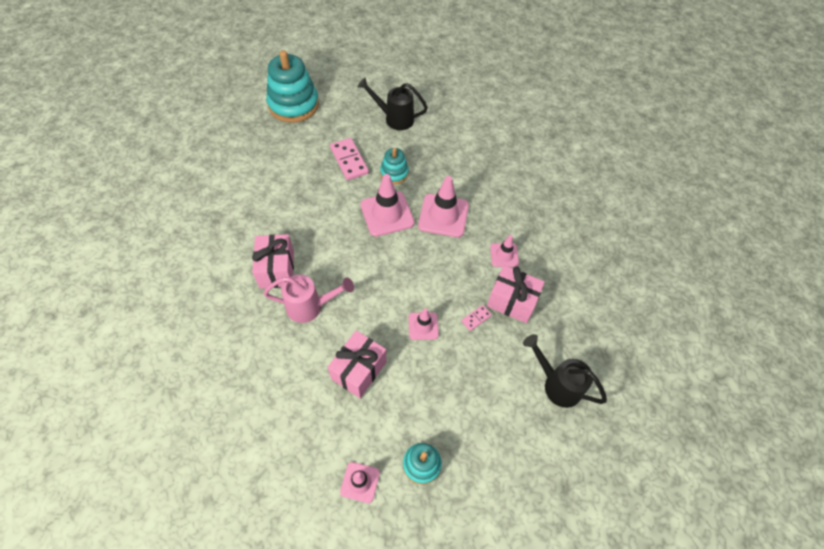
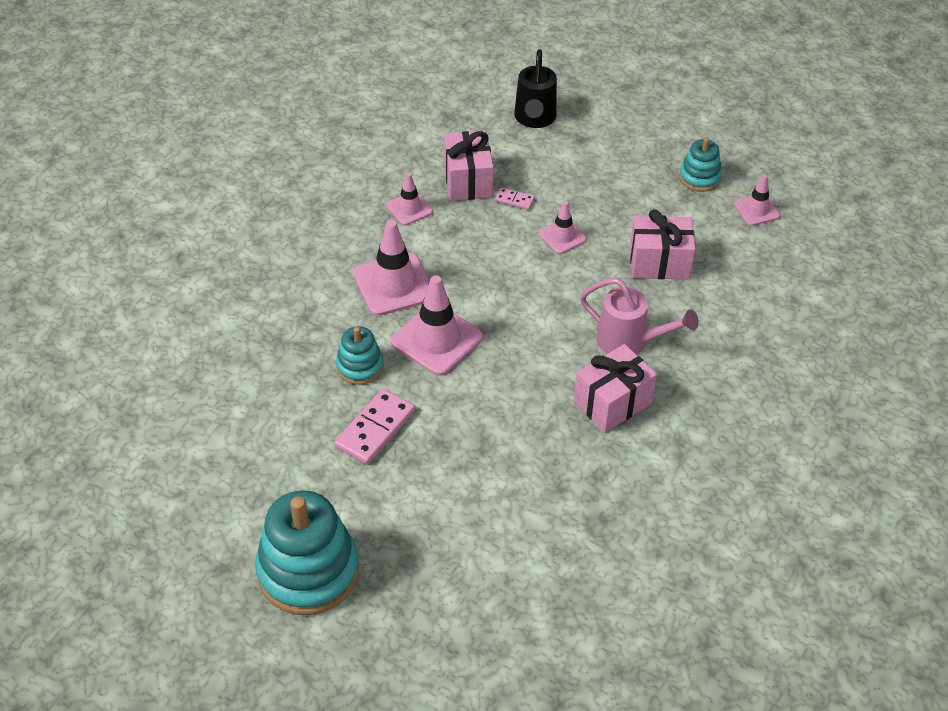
camera: 120 degrees left, 10 degrees down
pink watering can [263,274,354,323] -> pink watering can turned 150 degrees clockwise [580,278,699,354]
black watering can [358,77,428,130] -> none

